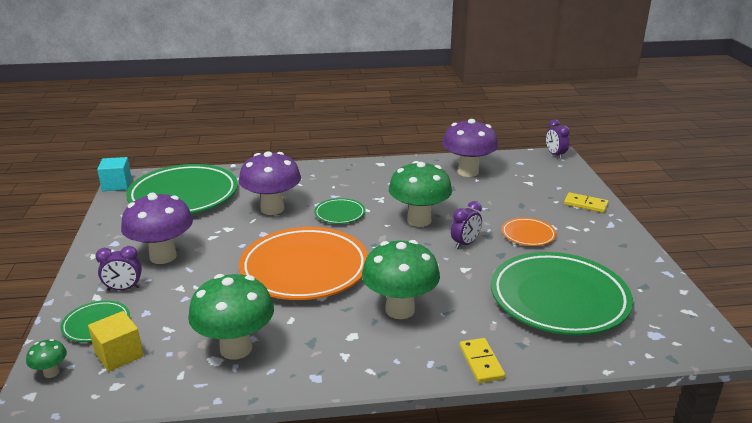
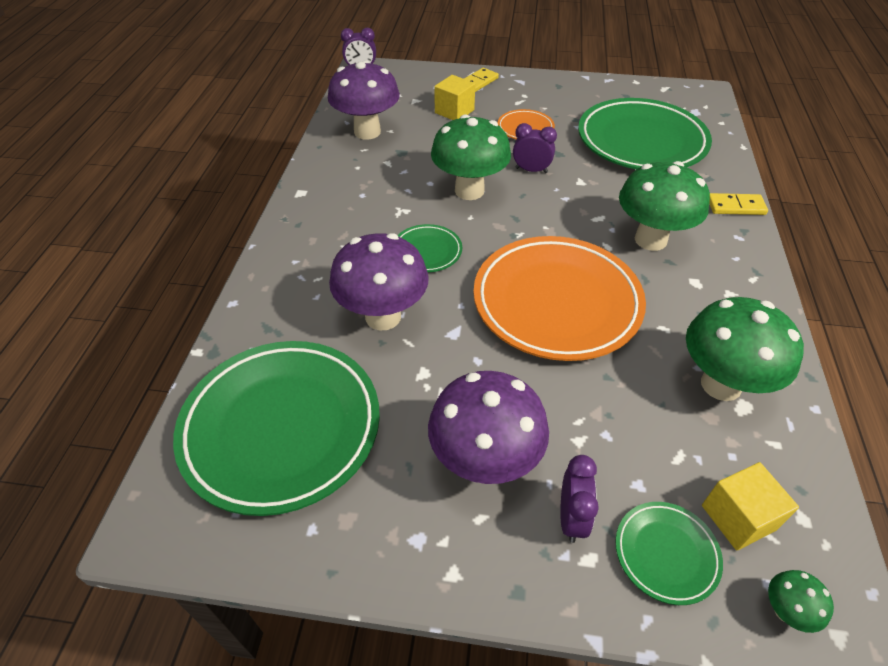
camera: 75 degrees left, 20 degrees up
turquoise cube [97,157,132,191] -> none
purple clock [451,201,482,249] -> purple clock turned 45 degrees counterclockwise [513,123,557,173]
none -> yellow cube [434,75,475,120]

